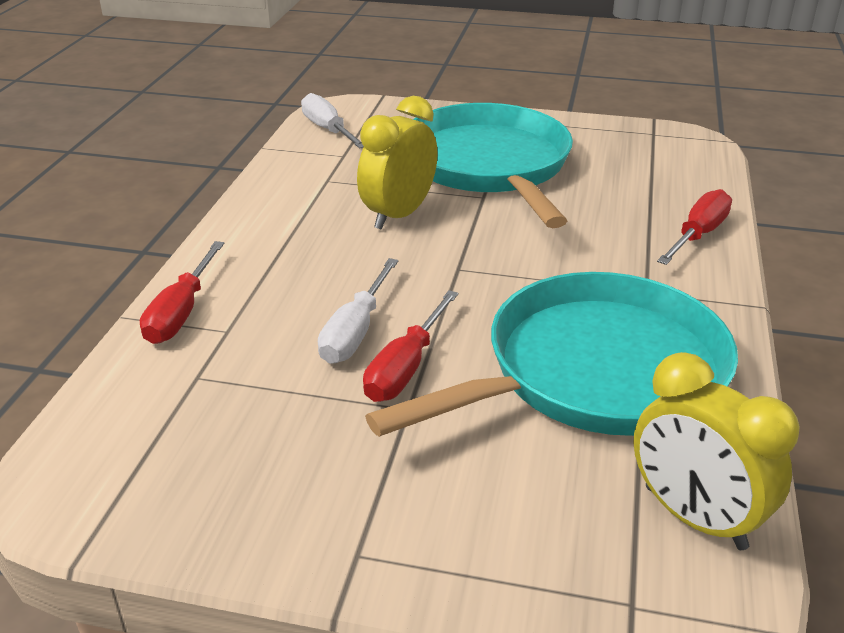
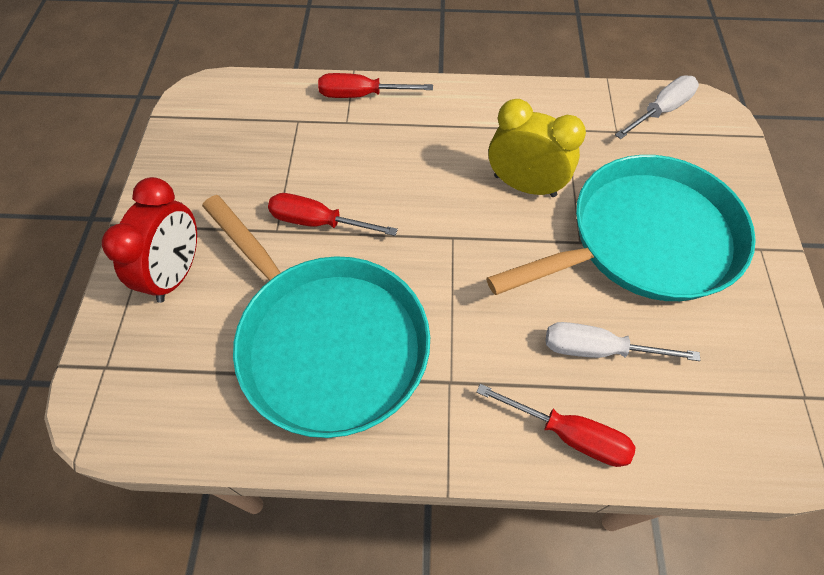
camera: 80 degrees right, 25 degrees up
white screwdriver [318,258,398,364] -> white screwdriver moved to [546,322,700,361]
yellow clock [633,352,800,550] -> none
none -> red clock [102,177,197,303]

